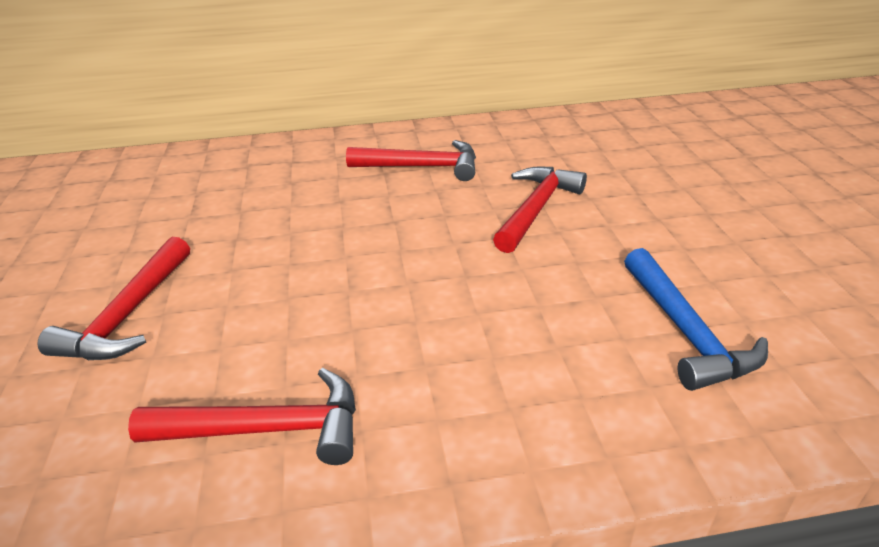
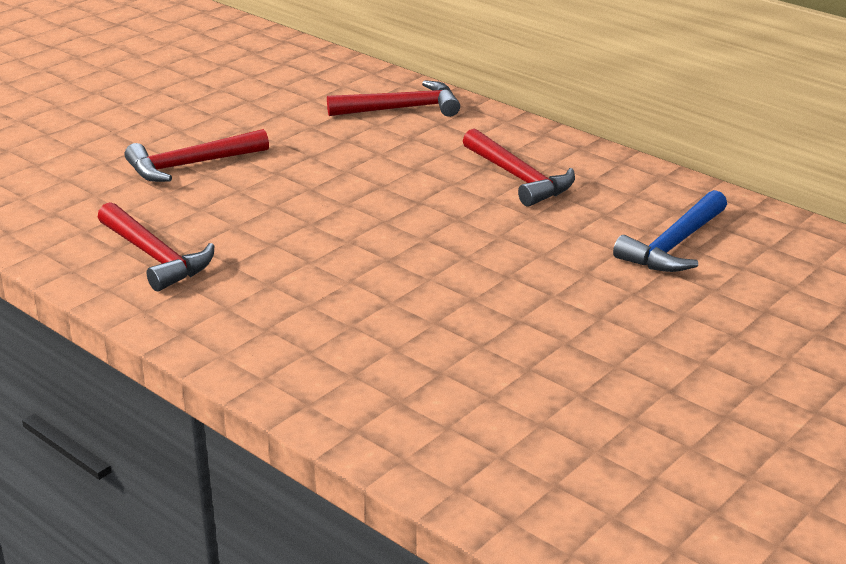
camera: 50 degrees right, 5 degrees down
red hammer [493,167,587,253] -> red hammer moved to [327,80,460,117]
blue hammer [624,248,768,391] -> blue hammer moved to [613,190,727,272]

